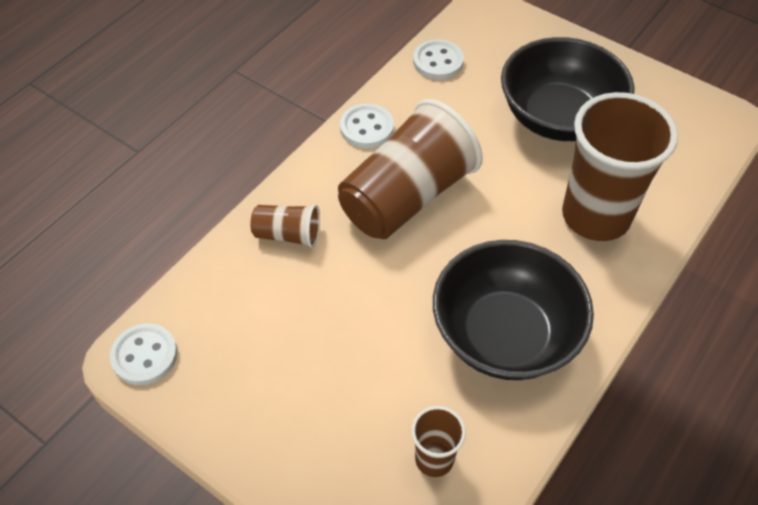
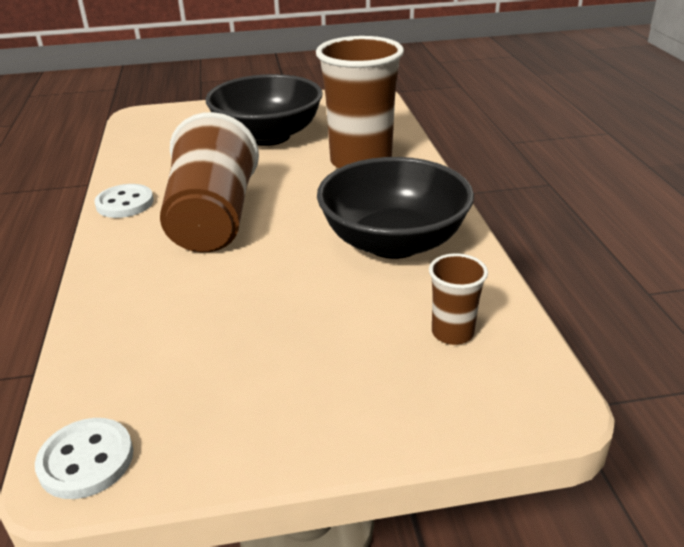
camera: 45 degrees left, 20 degrees down
brown cup [250,204,320,248] -> none
white button [413,40,464,80] -> none

